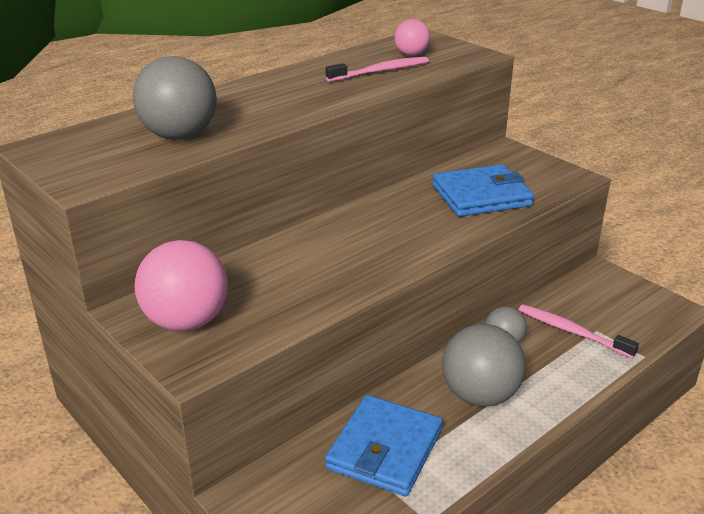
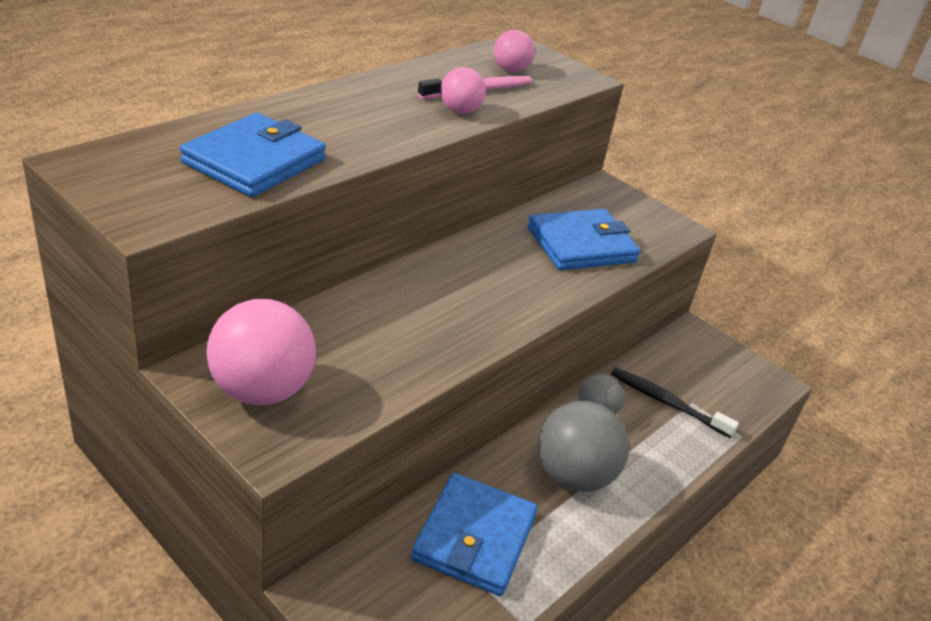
camera: 10 degrees left, 5 degrees up
grey ball [133,56,217,140] -> blue wallet [180,113,326,197]
pink toothbrush [519,304,639,358] -> black toothbrush [611,367,739,438]
none -> pink ball [441,67,486,114]

